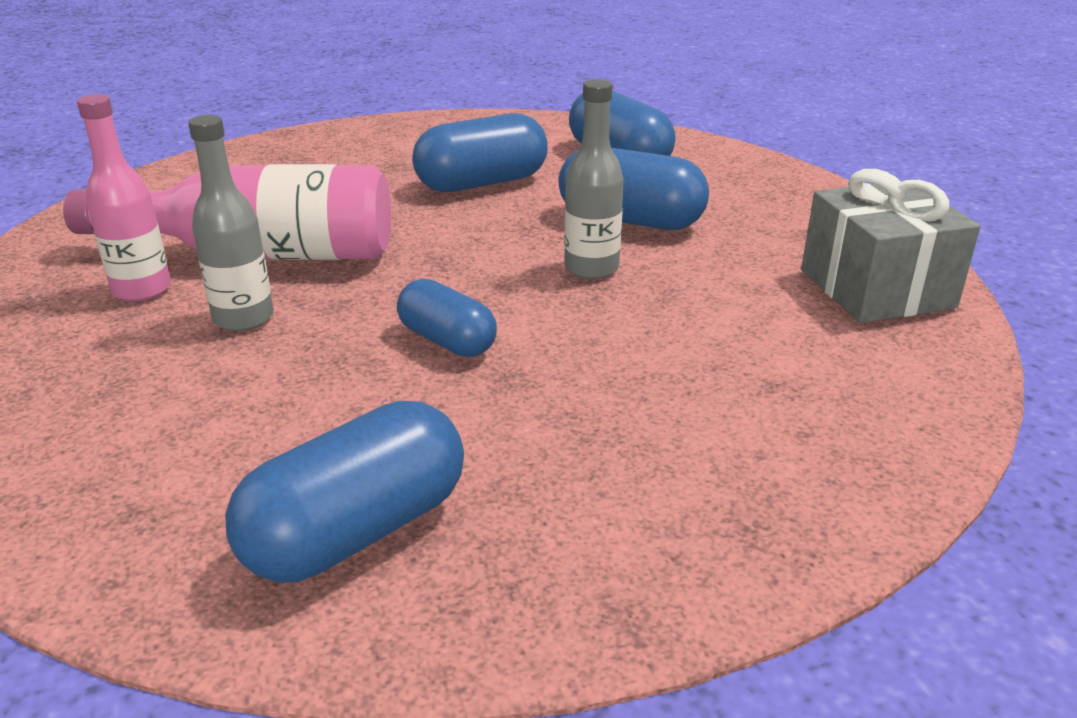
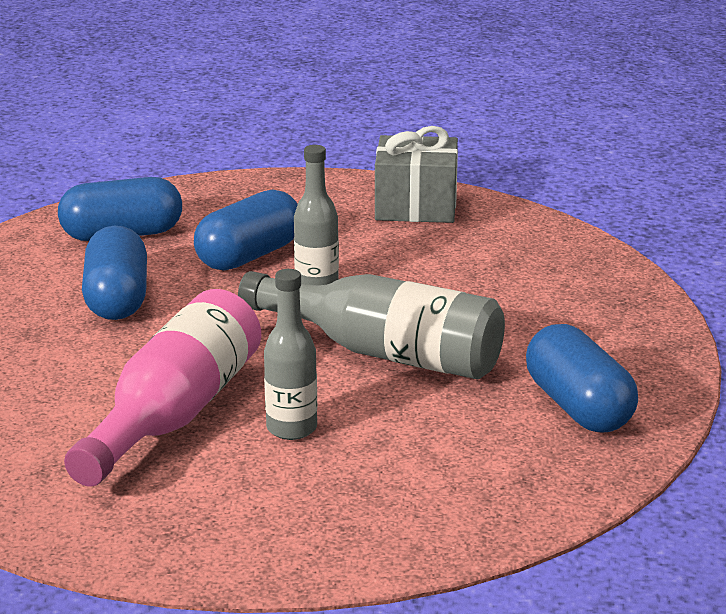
camera: 70 degrees left, 5 degrees down
pink bottle [77,94,171,302] -> none
blue capsule [397,279,497,357] -> grey bottle [238,271,505,379]

